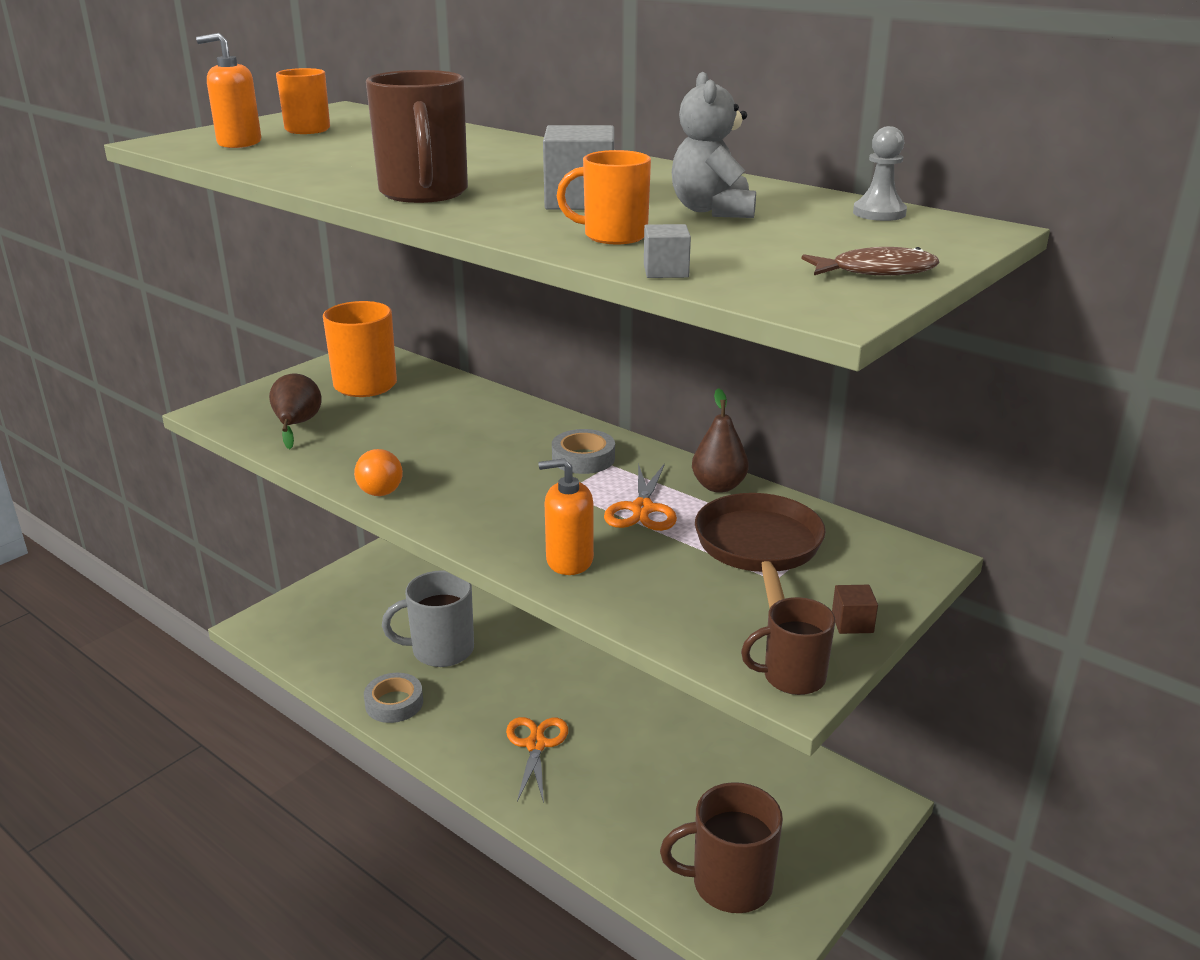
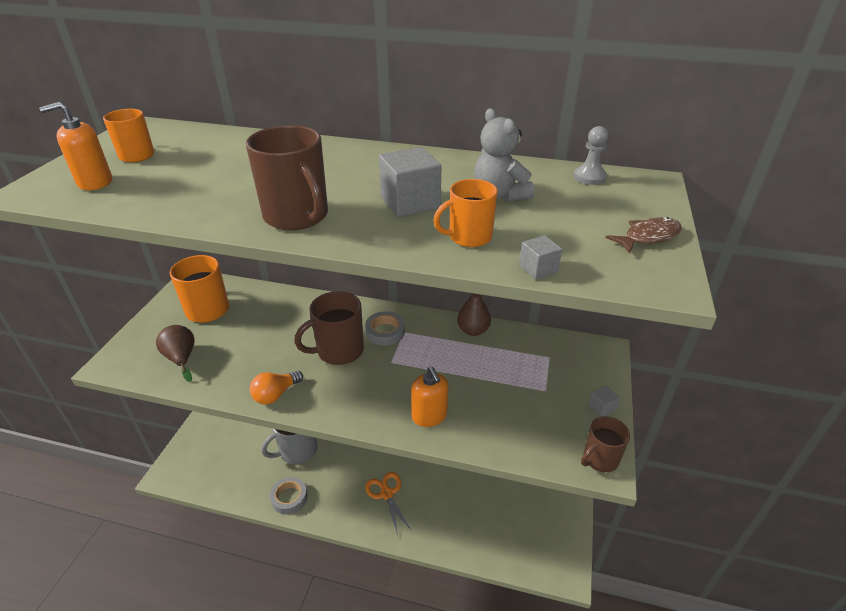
camera: 25 degrees left, 10 degrees up
orange light bulb [354,449,403,496] -> orange light bulb turned 75 degrees clockwise [250,371,303,405]
orange soap dispenser [538,458,594,575] -> orange soap dispenser turned 90 degrees counterclockwise [411,367,448,427]
orange scissors [604,463,677,531] -> none
brown mug [660,782,783,913] -> brown mug moved to [294,291,364,365]
brown pan [695,493,826,608] -> none
brown cube [832,585,878,634] -> grey cube [588,386,621,417]

